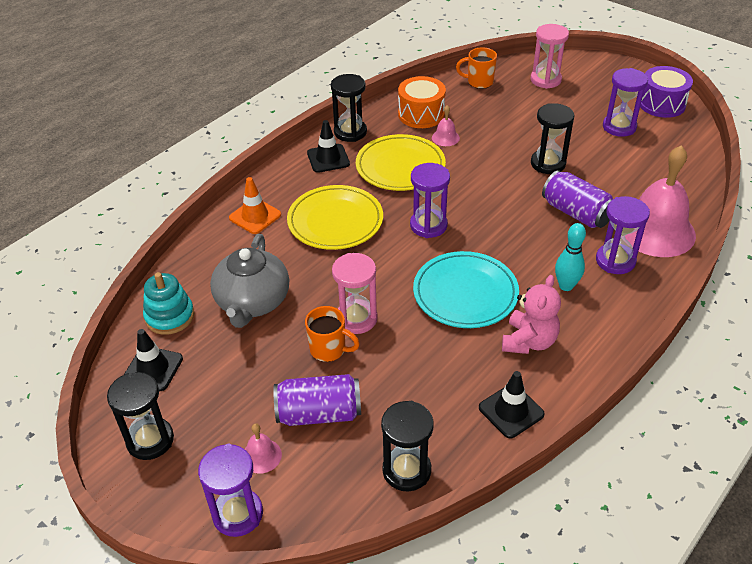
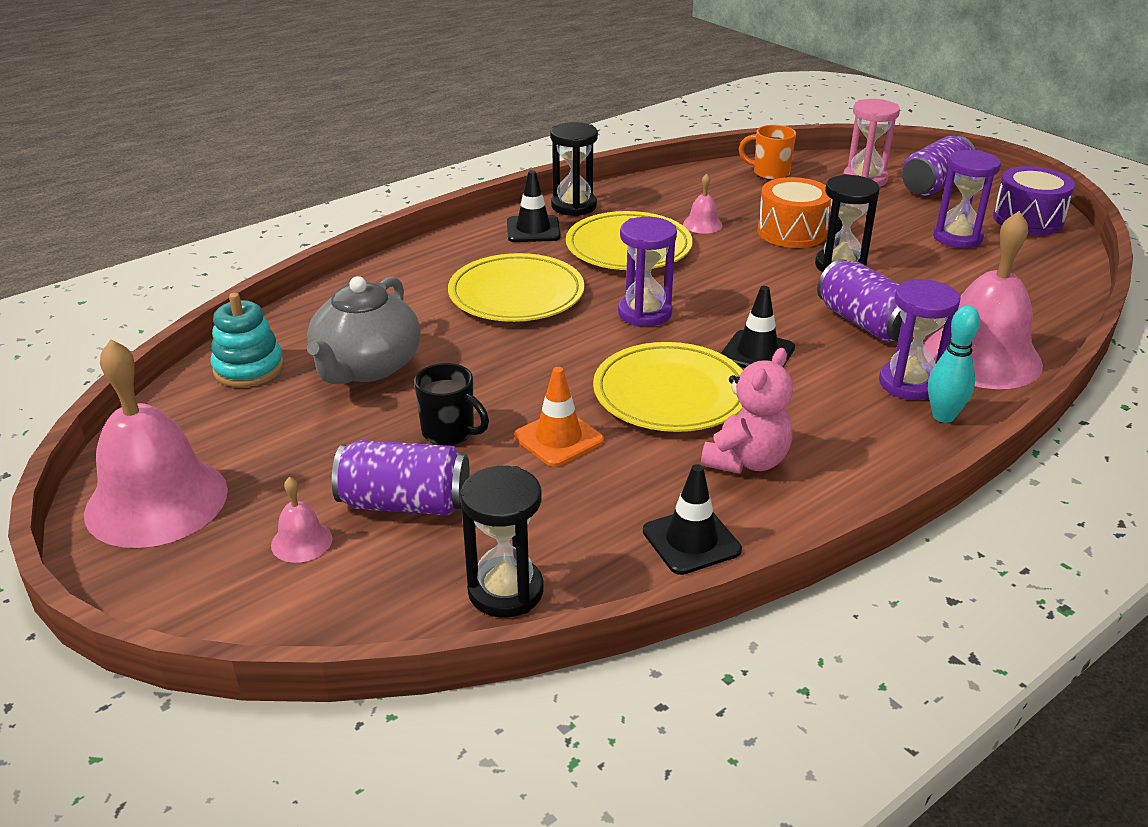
camera: 10 degrees right, 10 degrees down
black hourglass [107,372,174,460] -> pink bell [84,339,228,548]
black traffic cone [124,329,183,391] -> black traffic cone moved to [721,286,795,368]
purple hourglass [198,444,263,537] -> none
orange traffic cone [229,177,281,234] -> orange traffic cone moved to [514,367,604,467]
orange mug [305,306,360,362] -> black mug [414,363,489,446]
pink hourglass [332,253,378,334] -> none
orange drum [398,76,446,128] -> orange drum moved to [757,177,831,248]
turquoise plate [413,251,519,328] -> yellow plate [593,342,743,432]
turquoise bowling pin [555,223,586,291] -> turquoise bowling pin moved to [928,306,980,423]
none -> purple can [902,136,975,196]

